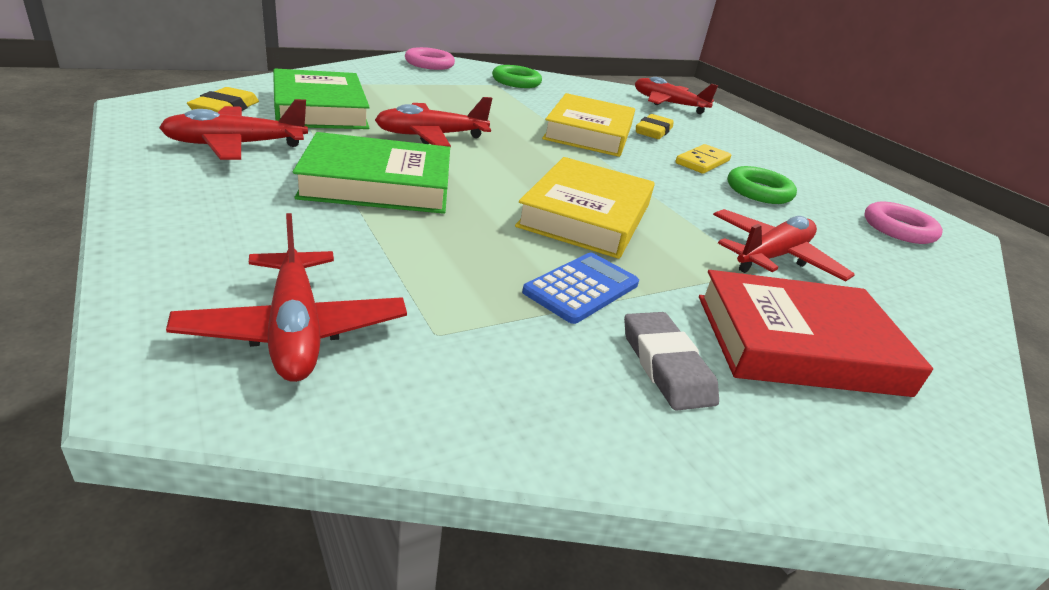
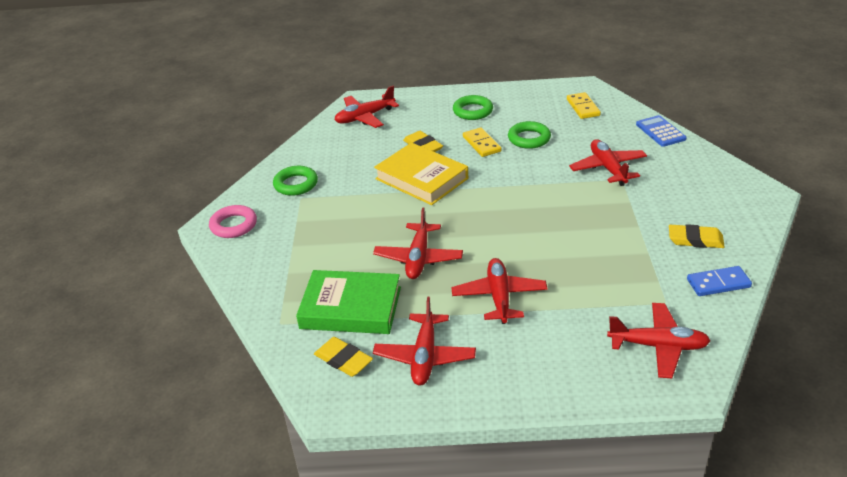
camera: 55 degrees left, 5 degrees up
green book [293,132,450,214] -> red plane [451,258,548,324]
yellow book [515,157,655,259] -> none
blue calculator [522,253,639,324] -> blue calculator moved to [636,115,687,147]
grey eraser [624,312,719,411] -> yellow eraser [669,224,725,248]
red book [699,270,933,397] -> none
pink ring [864,201,943,244] -> yellow domino [567,92,601,119]
none -> green ring [453,95,493,120]
none -> blue domino [687,266,752,296]

